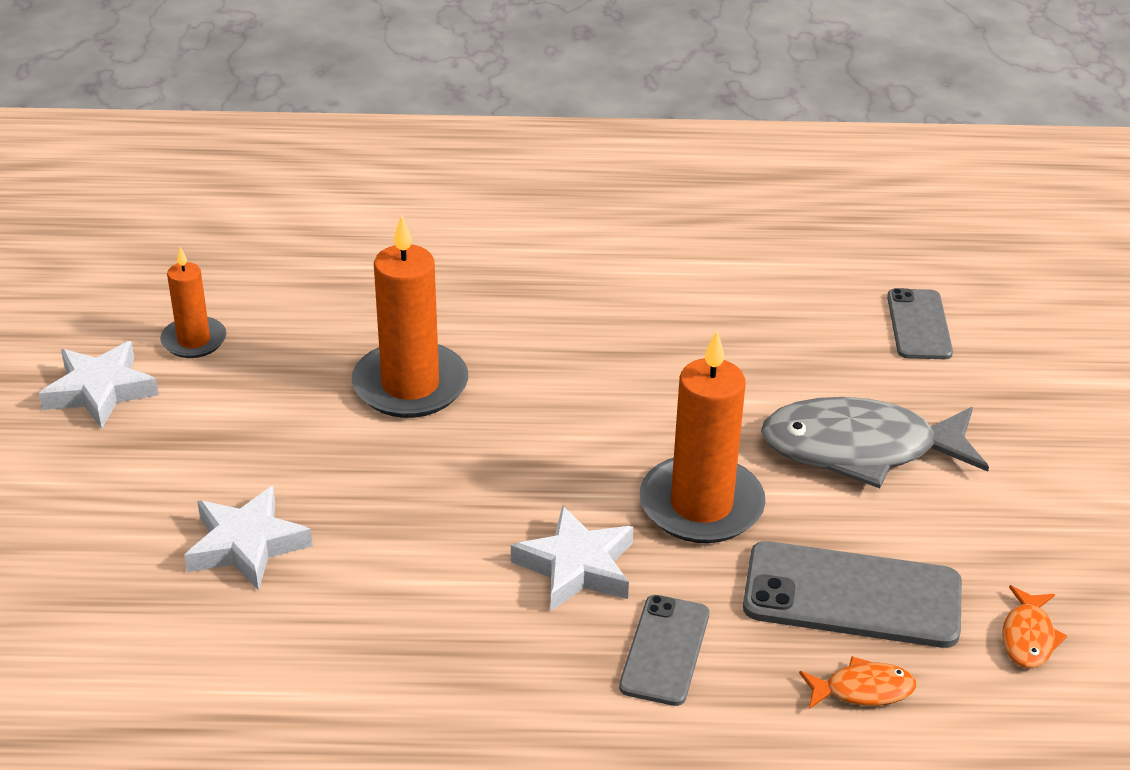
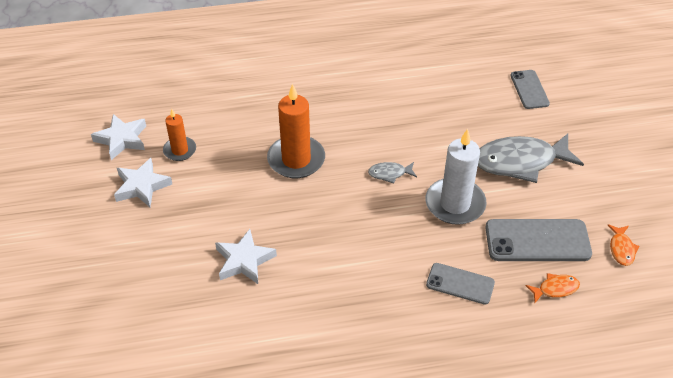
camera: 10 degrees left, 10 degrees up
white star [511,505,633,611] -> white star moved to [91,114,146,160]
grey phone [619,595,709,706] -> grey phone turned 75 degrees counterclockwise [426,263,495,305]
orange candle [640,331,766,543] -> white candle [425,129,486,225]
none -> grey fish [368,162,417,184]

